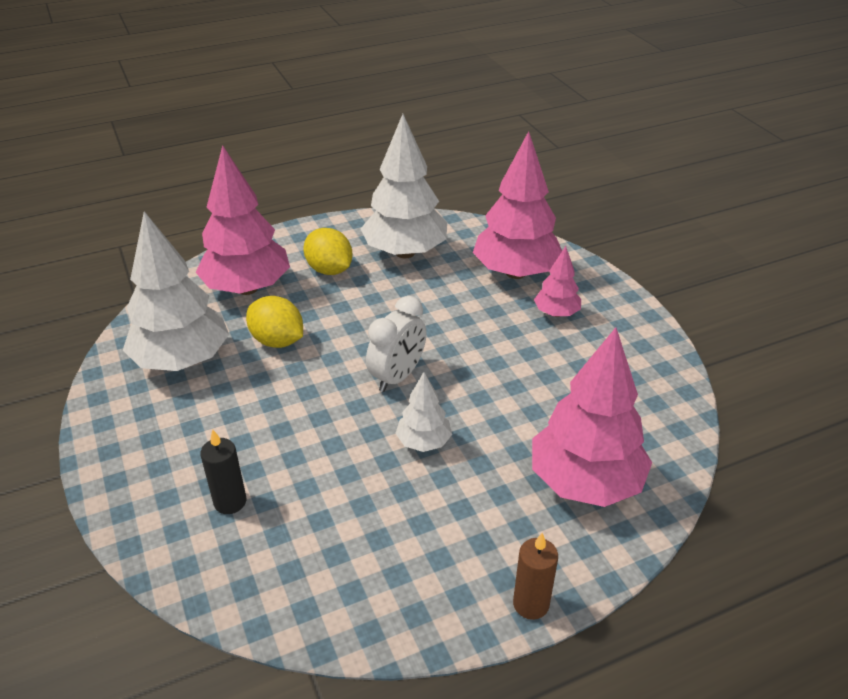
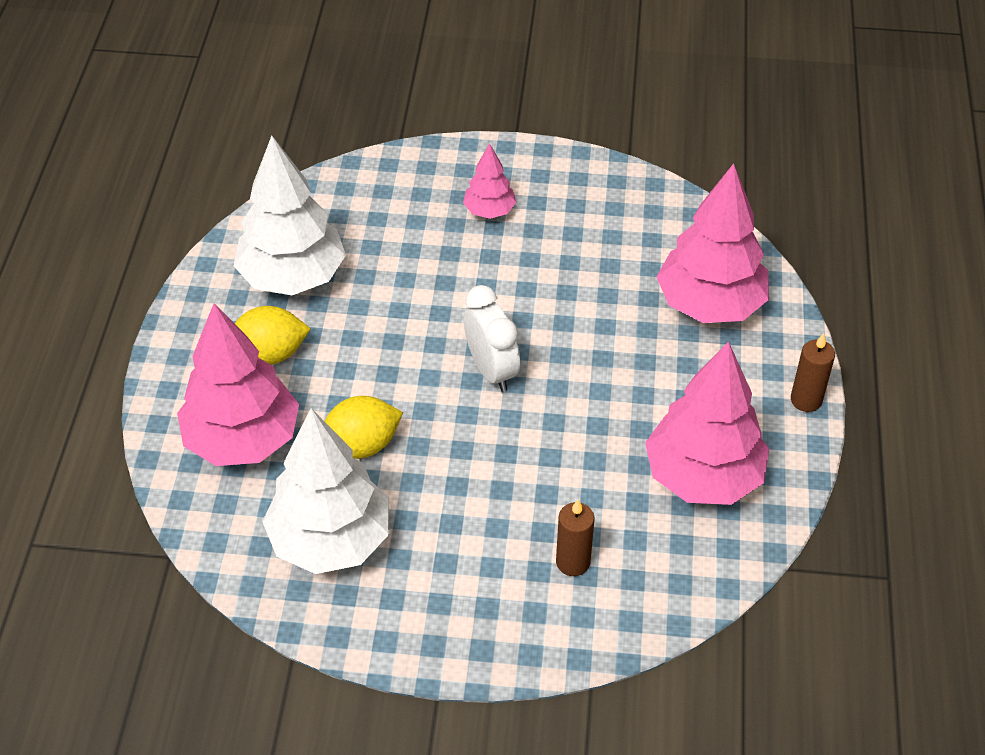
camera: 60 degrees left, 10 degrees up
black candle [200,429,246,514] -> brown candle [556,499,594,576]
white tree [395,372,452,452] -> none
pink tree [473,131,562,279] -> pink tree moved to [645,341,769,505]

